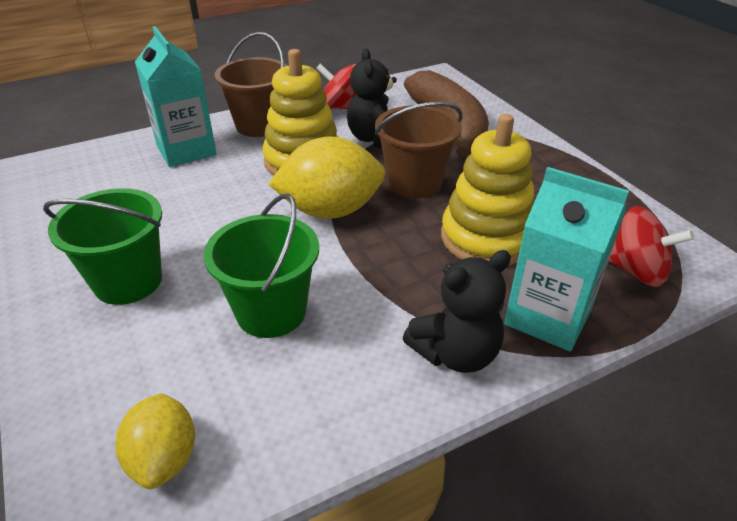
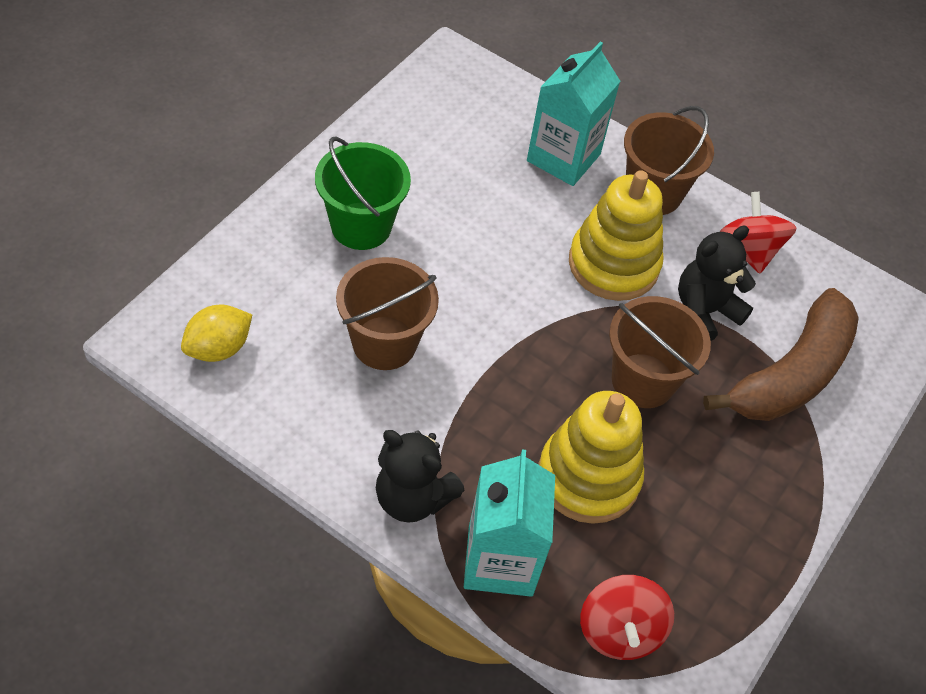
camera: 55 degrees right, 15 degrees up
green bucket [203,193,319,338] -> brown bucket [336,257,439,370]
yellow lemon [269,137,385,219] -> none

